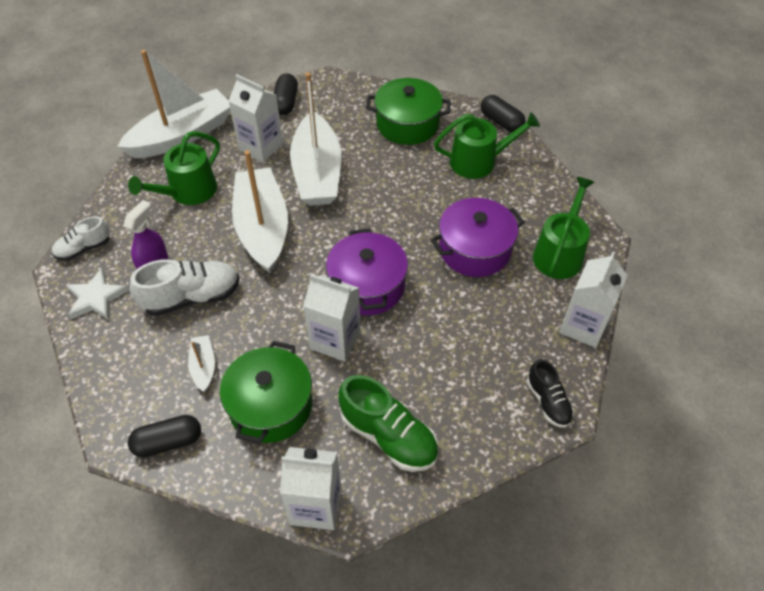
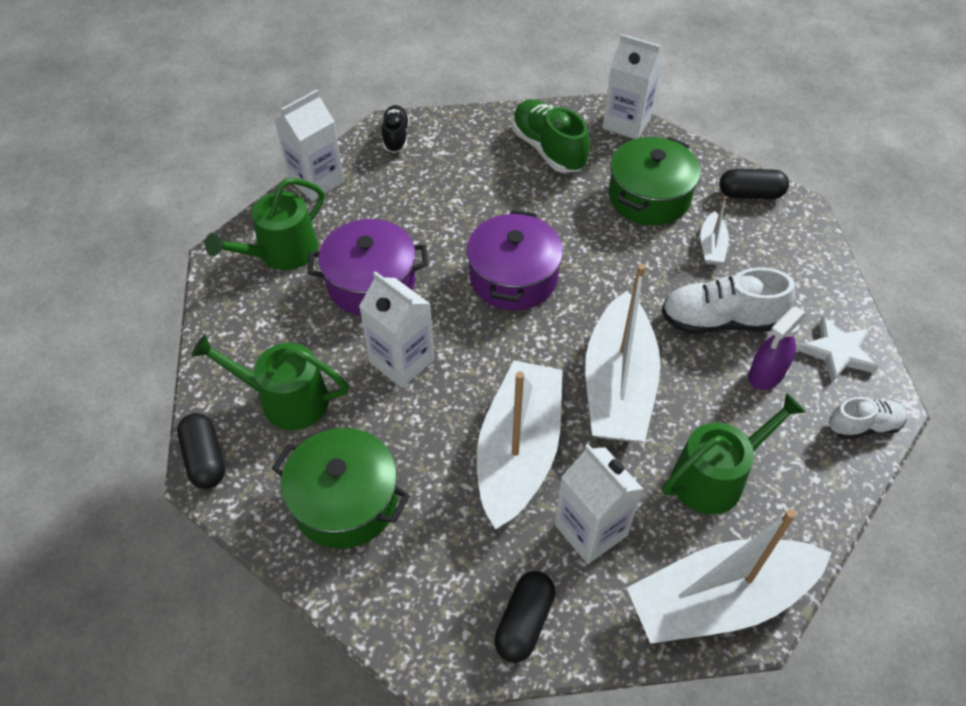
camera: 160 degrees left, 0 degrees up
white carton [303,274,361,362] -> white carton moved to [359,271,434,388]

